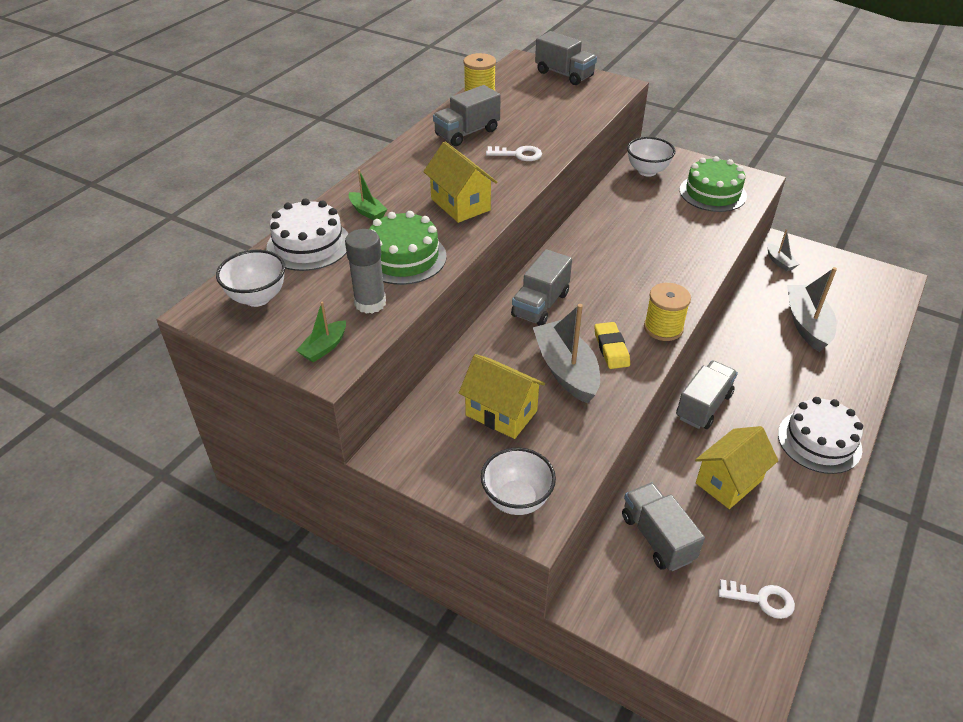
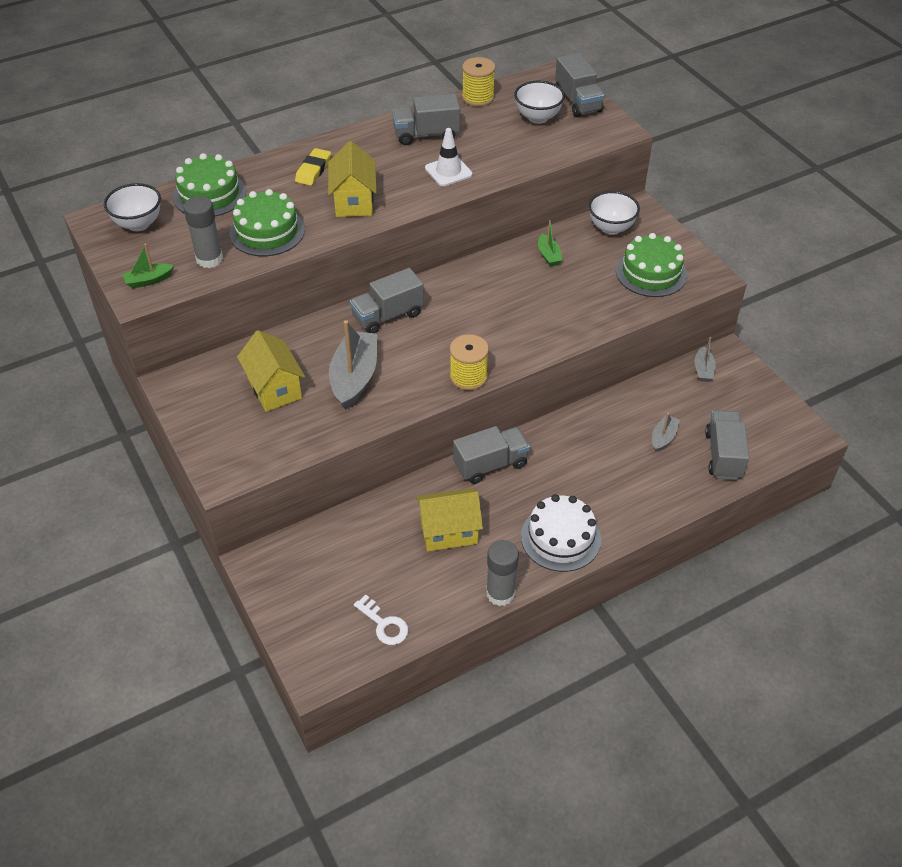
camera: 30 degrees right, 5 degrees up
white cake [266,198,349,271] -> green cake [173,153,246,217]
green boat [349,170,387,220] -> green boat moved to [538,220,563,266]
white bowl [481,447,556,515] -> white bowl moved to [514,81,565,124]
white key [486,146,542,161] -> white traffic cone [425,128,473,186]
yellow eraser [594,322,630,369] -> yellow eraser moved to [295,148,331,186]
grey truck [622,483,705,571] -> grey truck moved to [705,410,749,480]
grey boat [787,267,837,352] -> grey boat [652,413,680,452], size x0.50
none -> grey glue stick [486,540,519,606]

